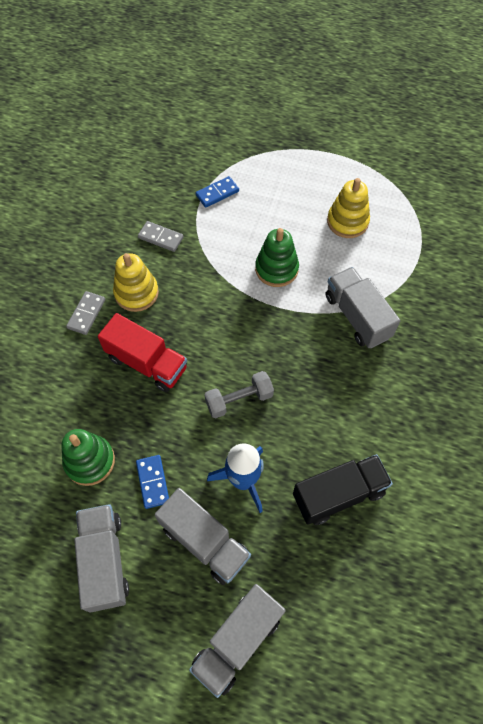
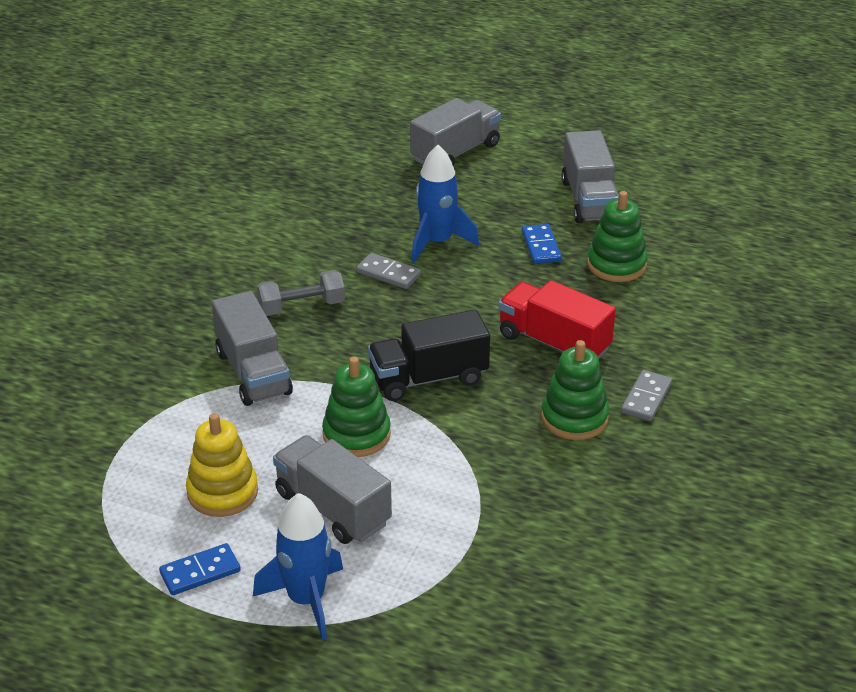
camera: 175 degrees left, 25 degrees down
yellow stacking toy [113,253,159,312] -> green stacking toy [541,340,609,440]
grey domino [138,221,184,252] -> grey domino moved to [356,253,421,289]
grey truck [154,488,251,585] -> grey truck moved to [273,435,392,544]
blue domino [196,176,239,208] -> blue domino moved to [159,543,241,595]
grey dumbbell [204,371,274,418] -> grey dumbbell moved to [257,270,345,316]
black truck [293,454,393,525] -> black truck moved to [368,310,490,401]
none -> blue rocket [253,493,343,640]

